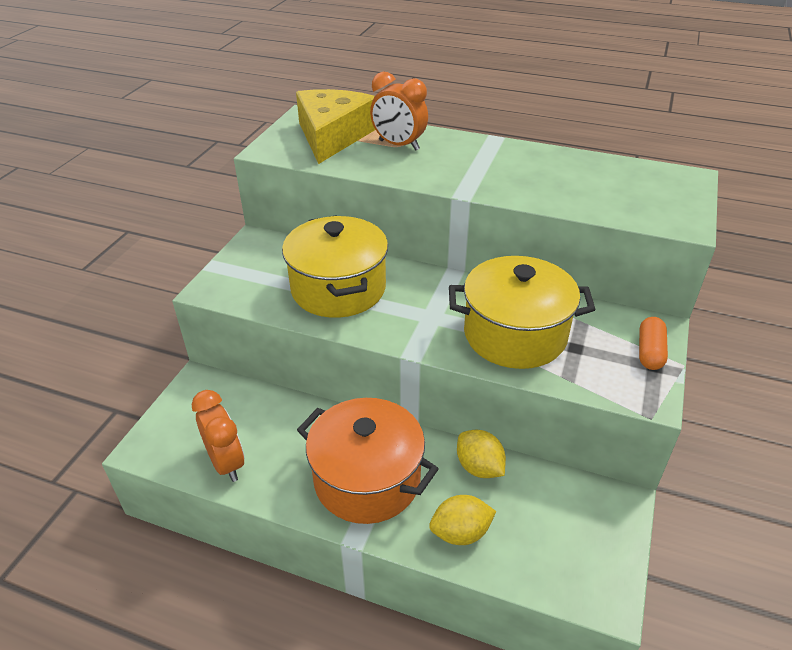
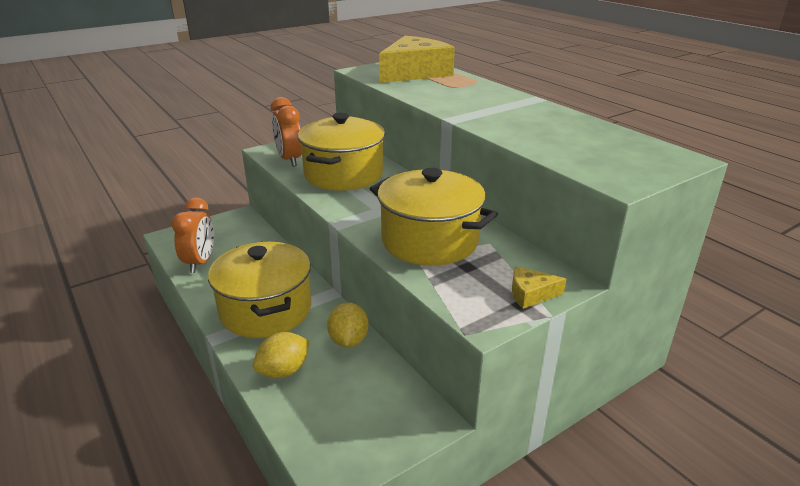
camera: 35 degrees right, 10 degrees down
orange pot [297,398,438,524] -> yellow pot [208,242,311,338]
orange clock [370,72,428,150] -> orange clock moved to [271,97,302,167]
yellow lemon [429,495,496,545] -> yellow lemon turned 60 degrees counterclockwise [253,332,310,378]
orange capsule [639,317,668,370] -> yellow cheese [512,266,566,309]

